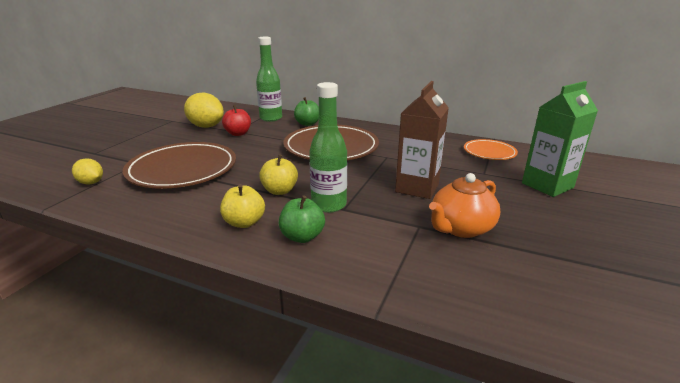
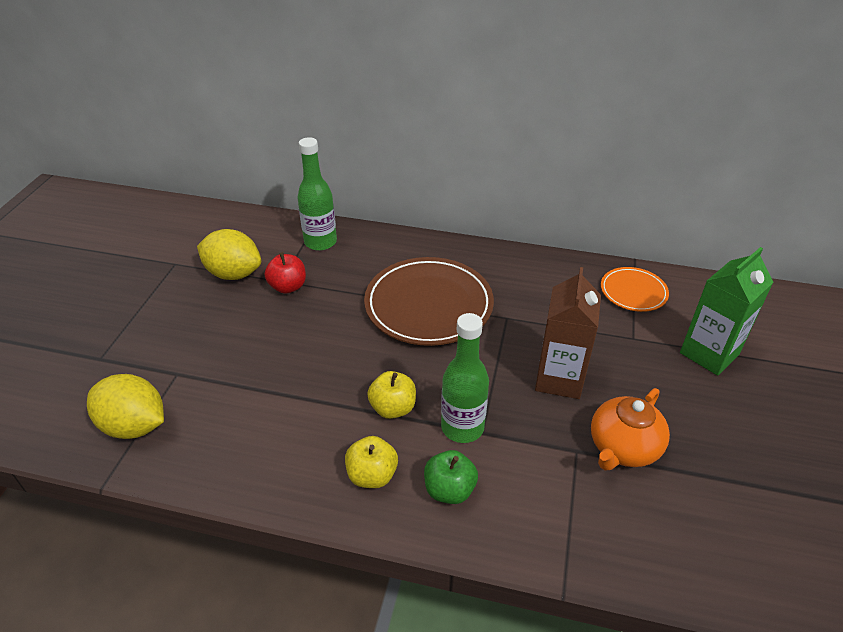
camera: 10 degrees left, 15 degrees up
yellow lemon [72,158,103,184] -> yellow lemon [87,374,164,439], size x1.79
brown plate [123,142,236,189] -> none
green apple [294,97,319,126] -> none

